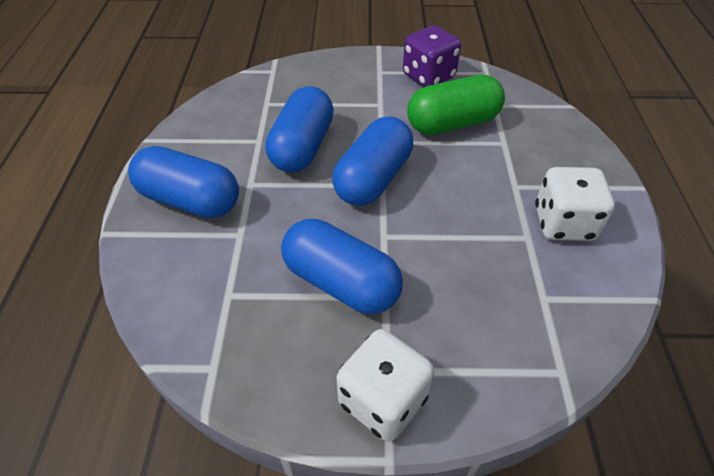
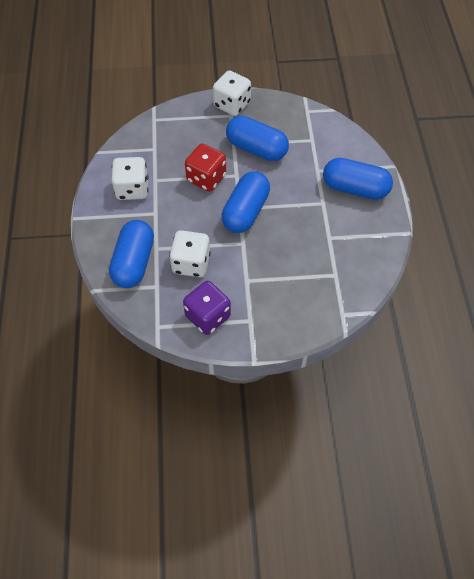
camera: 175 degrees right, 10 degrees up
blue capsule [265,86,334,172] -> blue capsule moved to [109,220,154,288]
green capsule [407,75,505,135] -> white dice [169,230,211,277]
none -> red dice [185,143,226,192]

